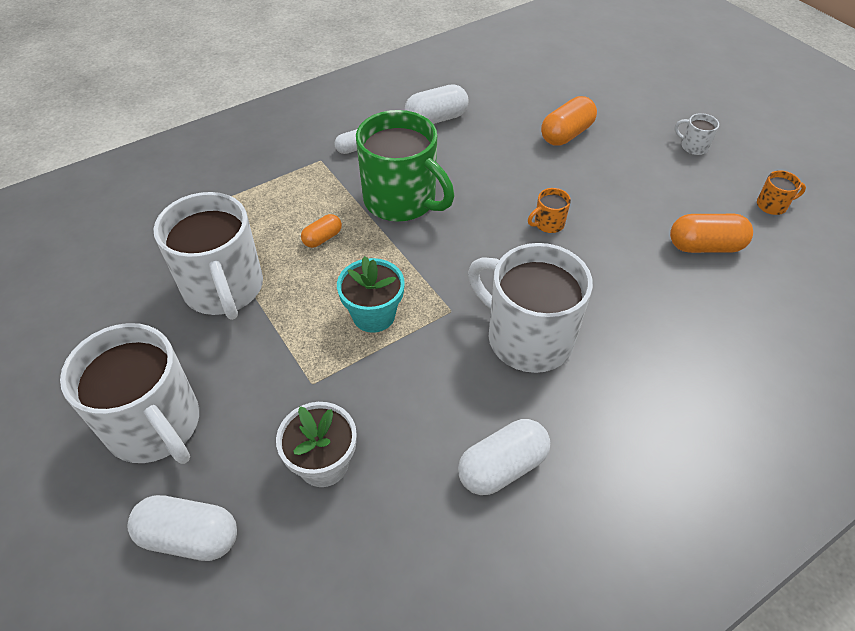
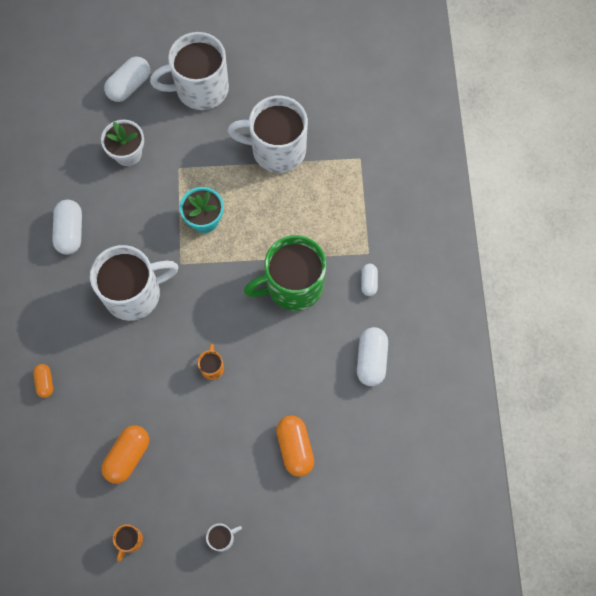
camera: 120 degrees right, 20 degrees up
orange capsule [301,214,342,248] -> orange capsule moved to [33,364,53,398]

